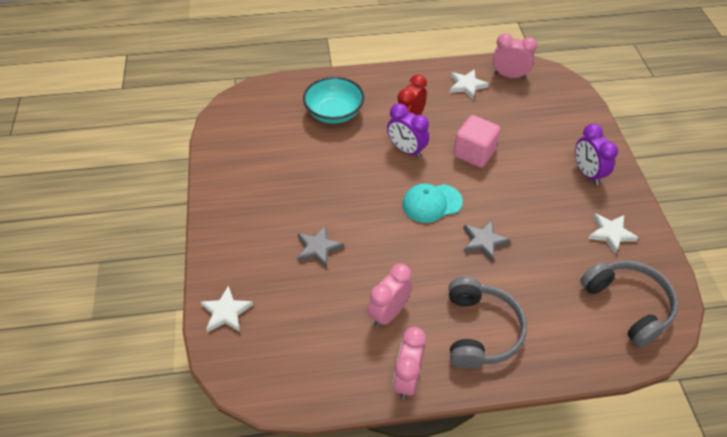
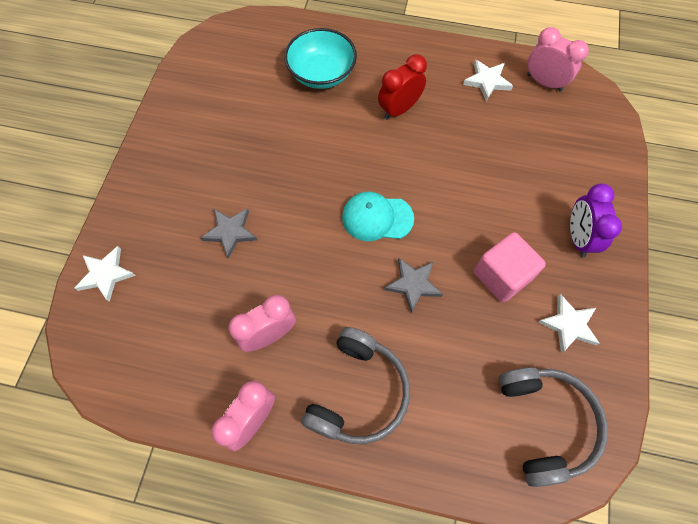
camera: 20 degrees right, 15 degrees up
purple clock [387,103,429,158] -> none
pink cube [453,115,501,168] -> pink cube moved to [474,232,546,302]

